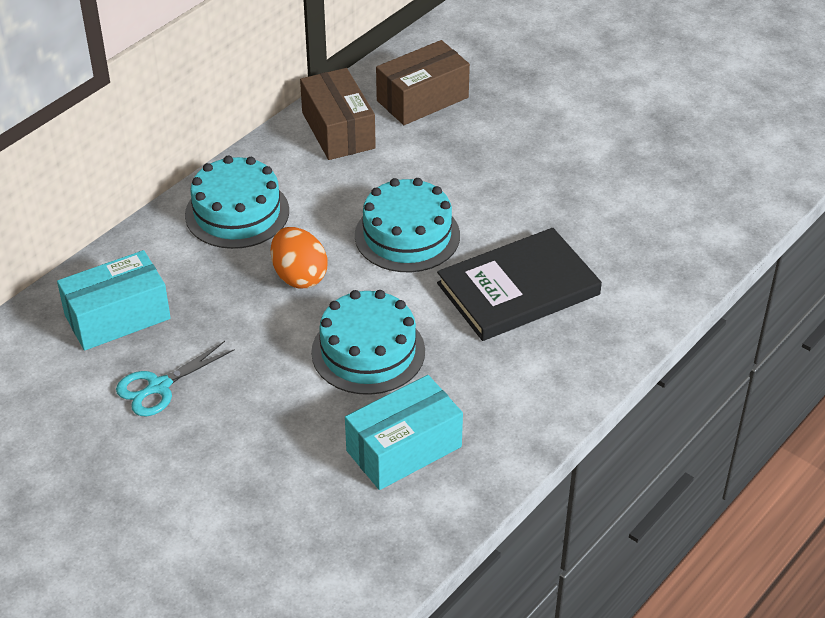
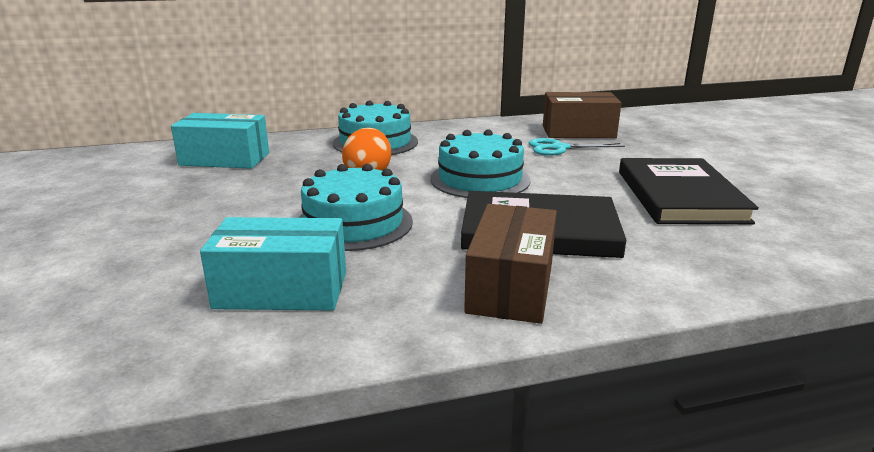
camera: 35 degrees right, 20 degrees down
turquoise scissors [116,341,235,416] -> turquoise scissors moved to [529,138,625,156]
brown box [300,68,376,160] -> brown box moved to [464,204,557,324]
none -> black book [619,158,759,224]

